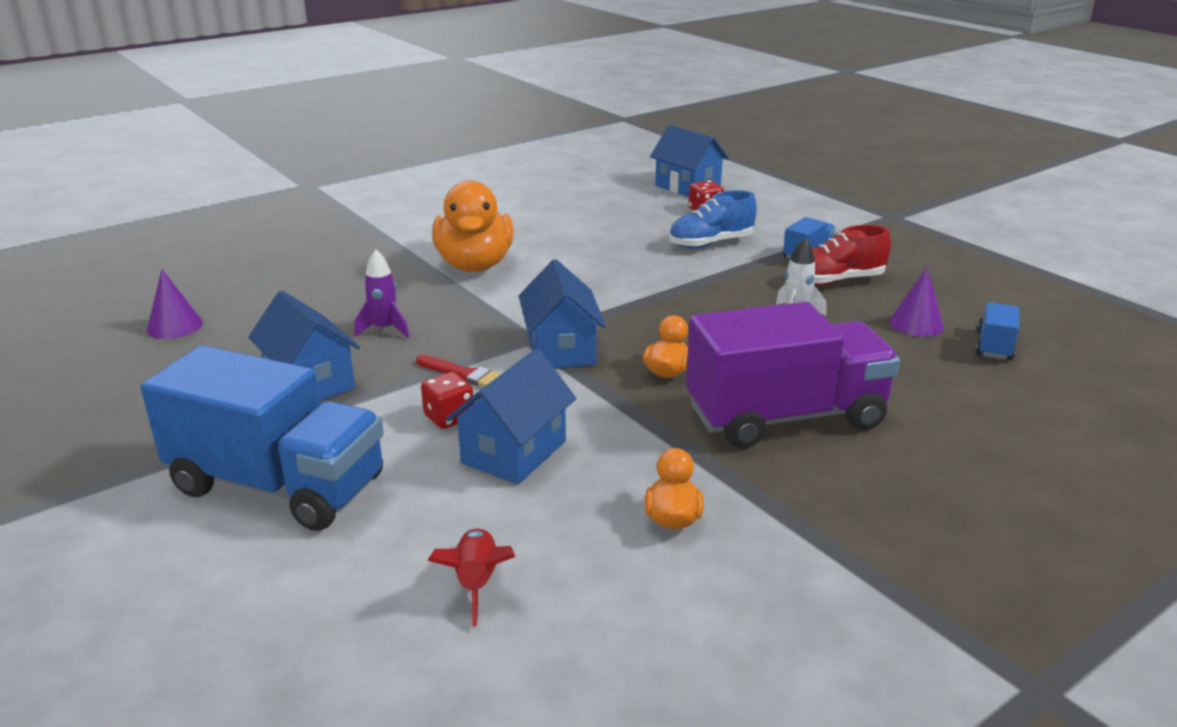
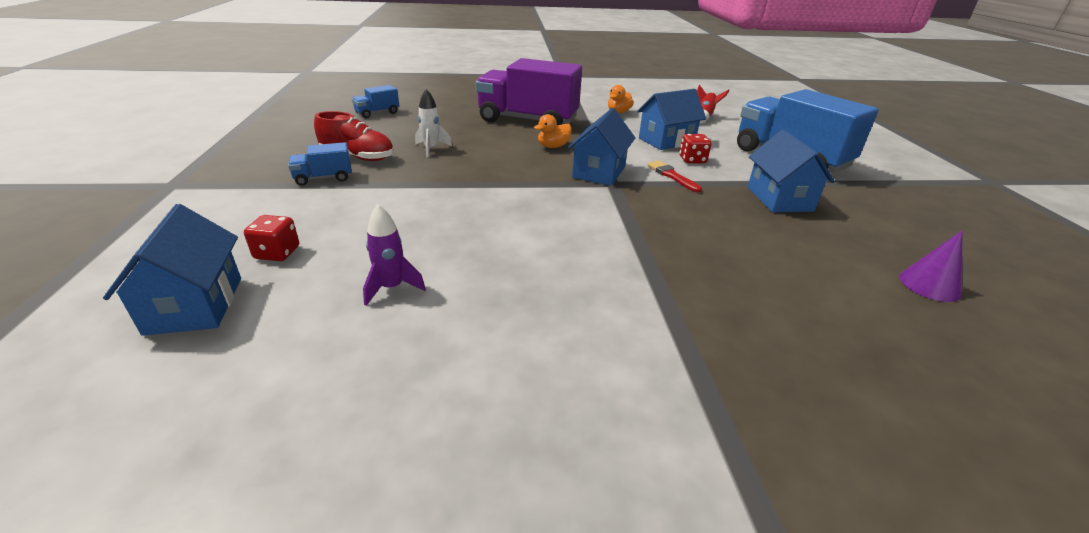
camera: 150 degrees left, 5 degrees up
purple rocket [354,250,410,338] -> purple rocket moved to [363,204,426,306]
orange duck [432,180,514,272] -> none
blue shoe [669,190,757,248] -> none
purple cone [889,267,944,337] -> none

